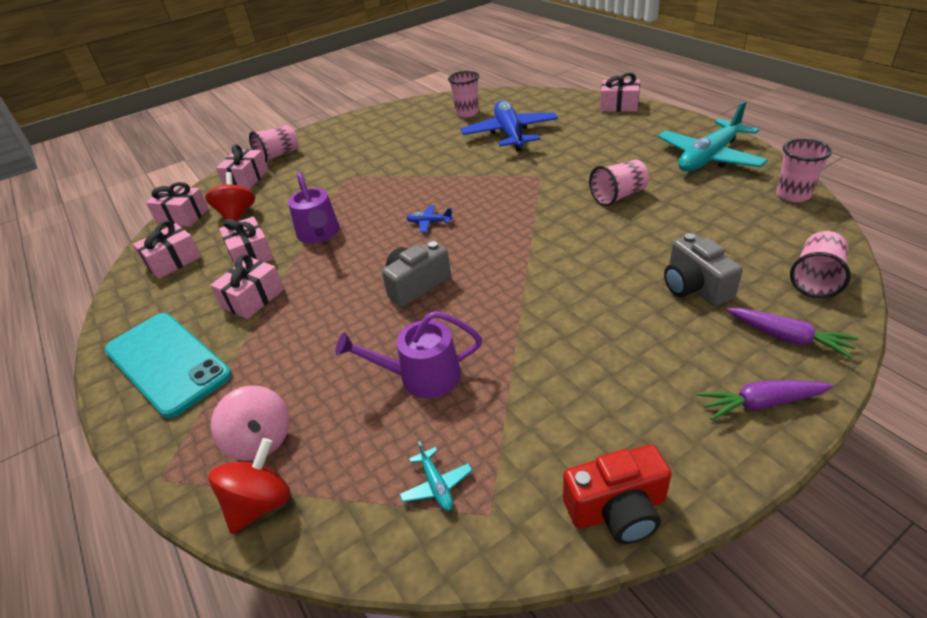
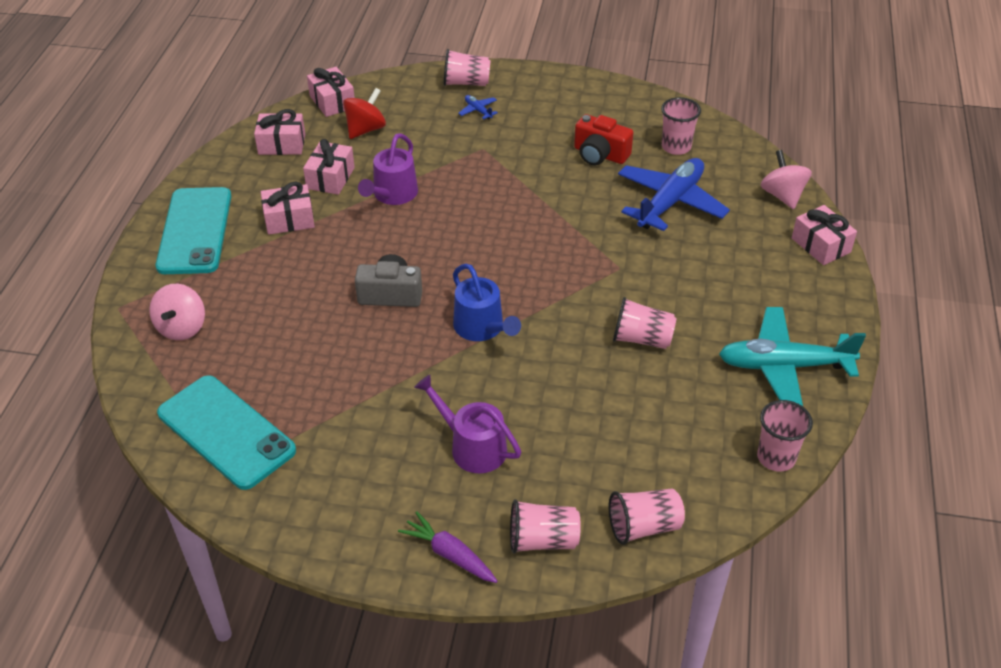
camera: 40 degrees right, 5 degrees up
red spinning top [209,438,291,534] -> none
pink gift [216,144,268,190] -> none
purple watering can [335,311,482,398] -> purple watering can moved to [414,374,521,473]
turquoise plane [399,441,473,511] -> turquoise phone [157,375,296,490]
blue plane [406,205,453,232] -> blue plane moved to [458,95,498,120]
red camera [563,445,672,544] -> red camera moved to [574,114,633,165]
grey camera [664,233,743,306] -> none
purple carrot [727,308,859,359] -> pink cup [510,499,581,554]
none -> blue watering can [453,264,521,341]
none -> pink spinning top [761,150,812,209]

